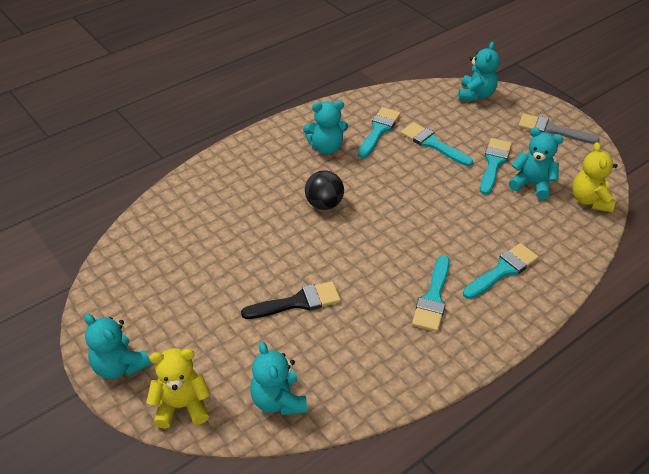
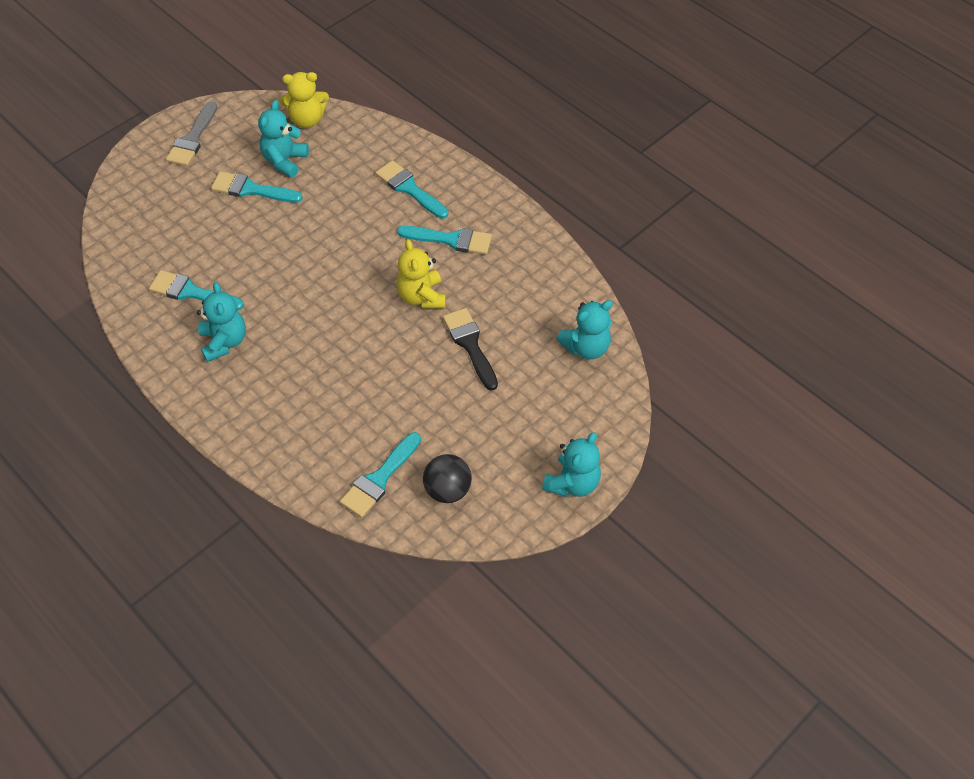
camera: 95 degrees left, 10 degrees up
yellow teddy bear [146,348,211,429] -> yellow teddy bear moved to [397,239,446,309]
black ball [305,170,344,210] -> black ball moved to [423,454,472,503]
turquoise brush [401,122,473,166] -> turquoise brush moved to [340,432,421,518]
turquoise teddy bear [458,42,500,101] -> none

